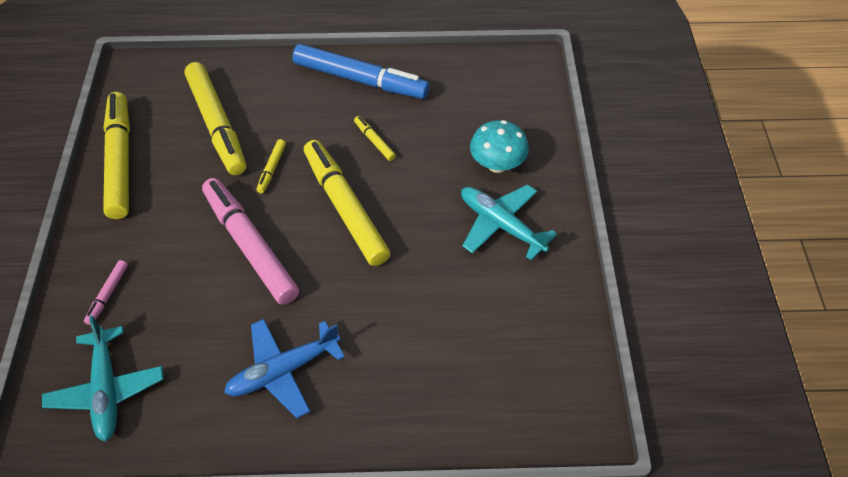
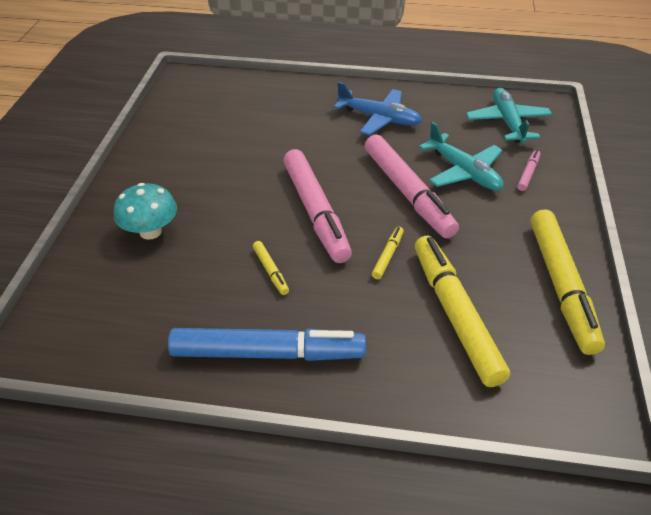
camera: 170 degrees left, 10 degrees down
blue plane [224,319,345,418] -> blue plane turned 45 degrees clockwise [334,82,422,136]
blue marker [292,44,429,99] -> blue marker turned 150 degrees clockwise [168,328,366,361]
yellow marker [304,140,390,266] -> pink marker [283,149,352,263]
turquoise plane [461,184,557,260] -> turquoise plane moved to [419,122,504,190]

